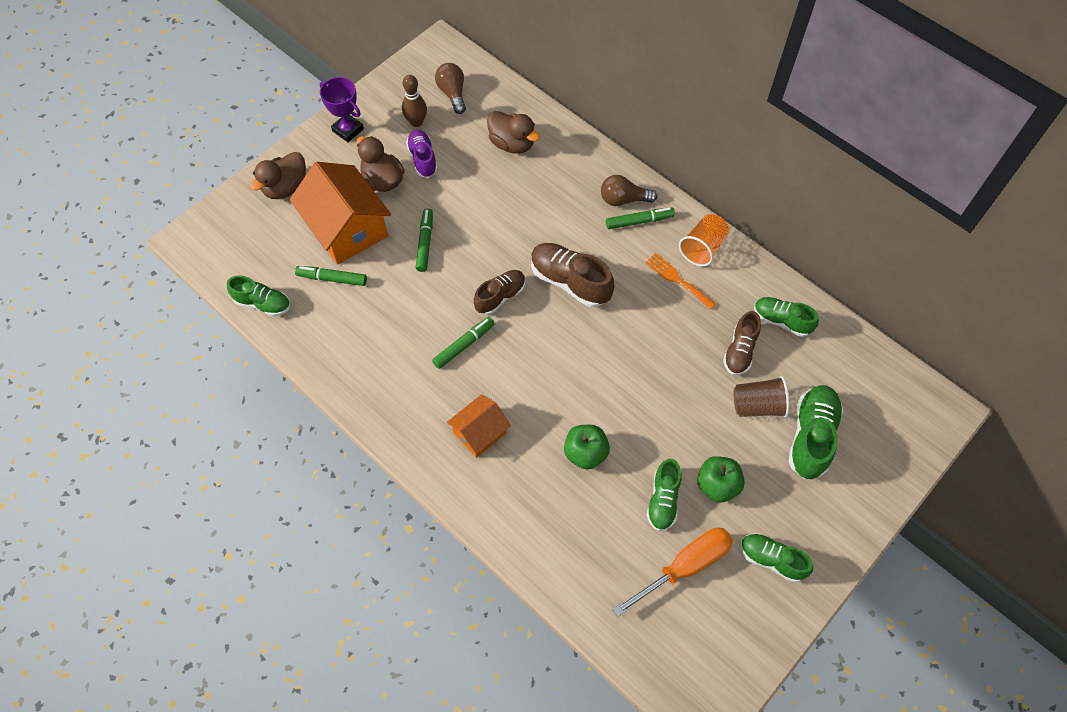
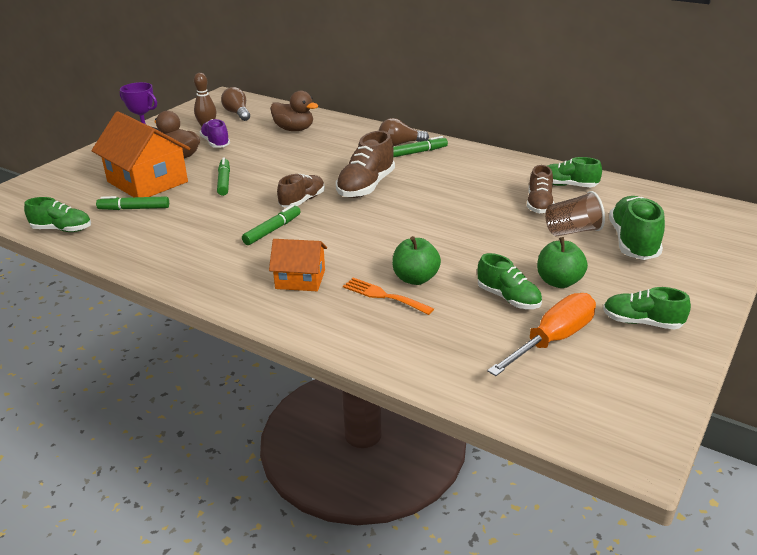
camera: 10 degrees left, 30 degrees down
brown duck [250,152,306,199] -> none
orange house [447,395,511,458] -> orange house turned 60 degrees clockwise [269,239,327,291]
brown shoe [531,243,614,307] -> brown shoe turned 90 degrees counterclockwise [336,131,395,198]
orange fork [645,253,716,310] -> orange fork moved to [343,278,434,315]
green shoe [646,459,681,531] -> green shoe turned 45 degrees counterclockwise [478,253,542,309]
orange cup [679,214,729,266] -> none

